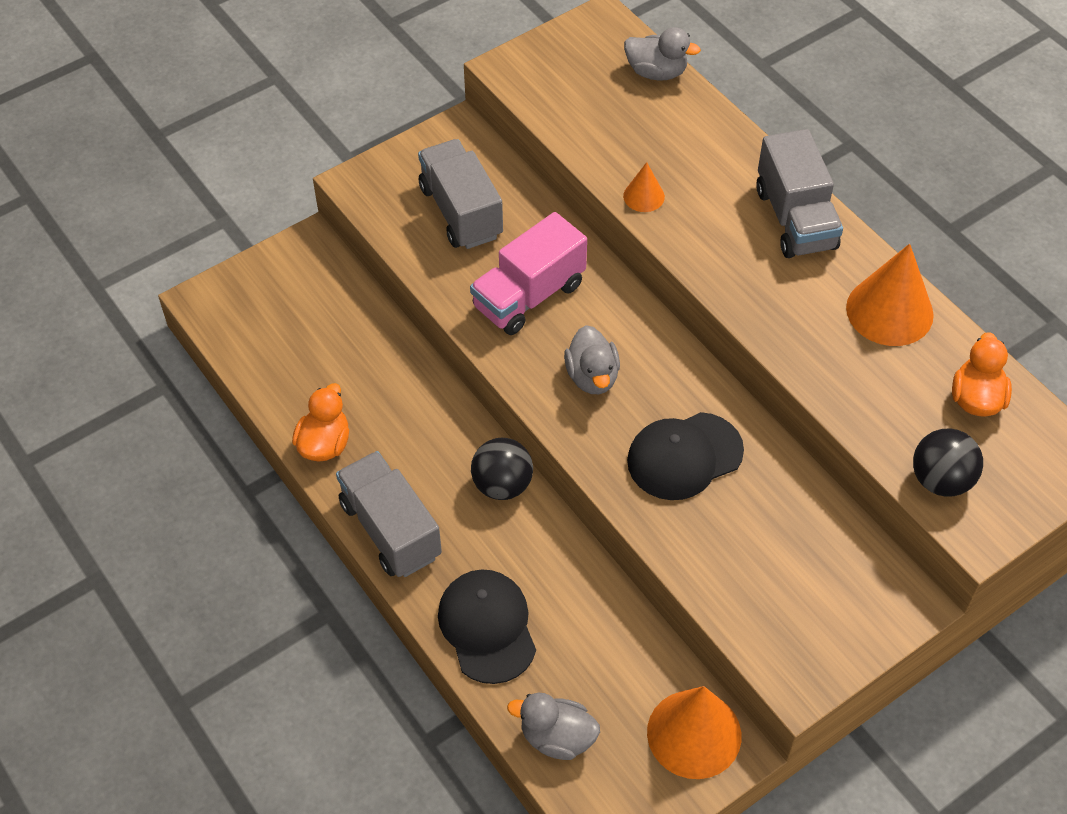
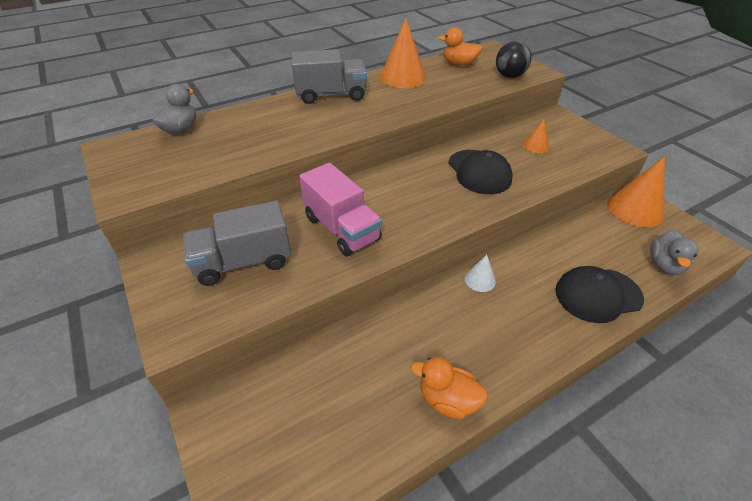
camera: 85 degrees left, 10 degrees down
grey truck [336,451,442,577] -> none
black ball [471,438,533,500] -> white cone [465,254,496,292]
grey duck [564,325,620,394] -> none
orange cone [623,162,665,212] -> orange cone moved to [523,119,549,153]

